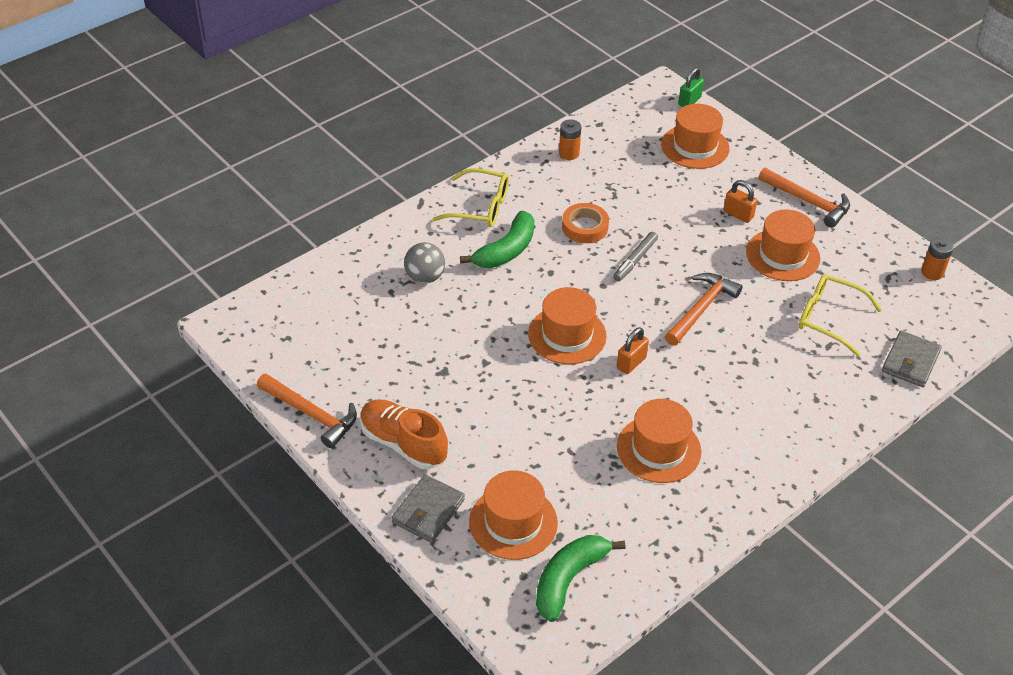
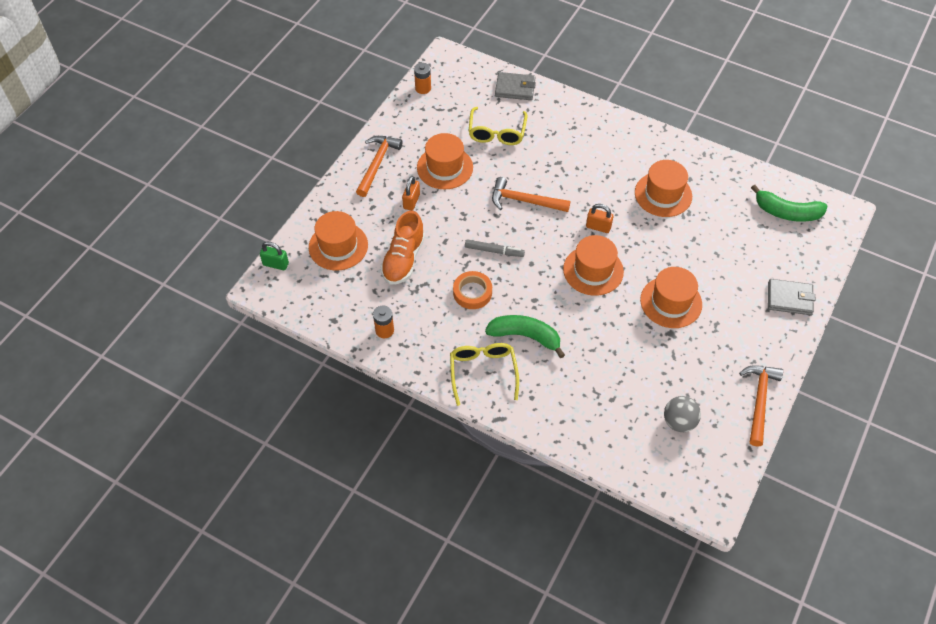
camera: 110 degrees left, 10 degrees up
orange shoe [360,399,448,469] -> orange shoe moved to [380,211,425,284]
grey ball [404,242,445,284] -> grey ball moved to [664,396,701,432]
orange hat [469,470,558,560] -> orange hat moved to [640,267,702,328]

